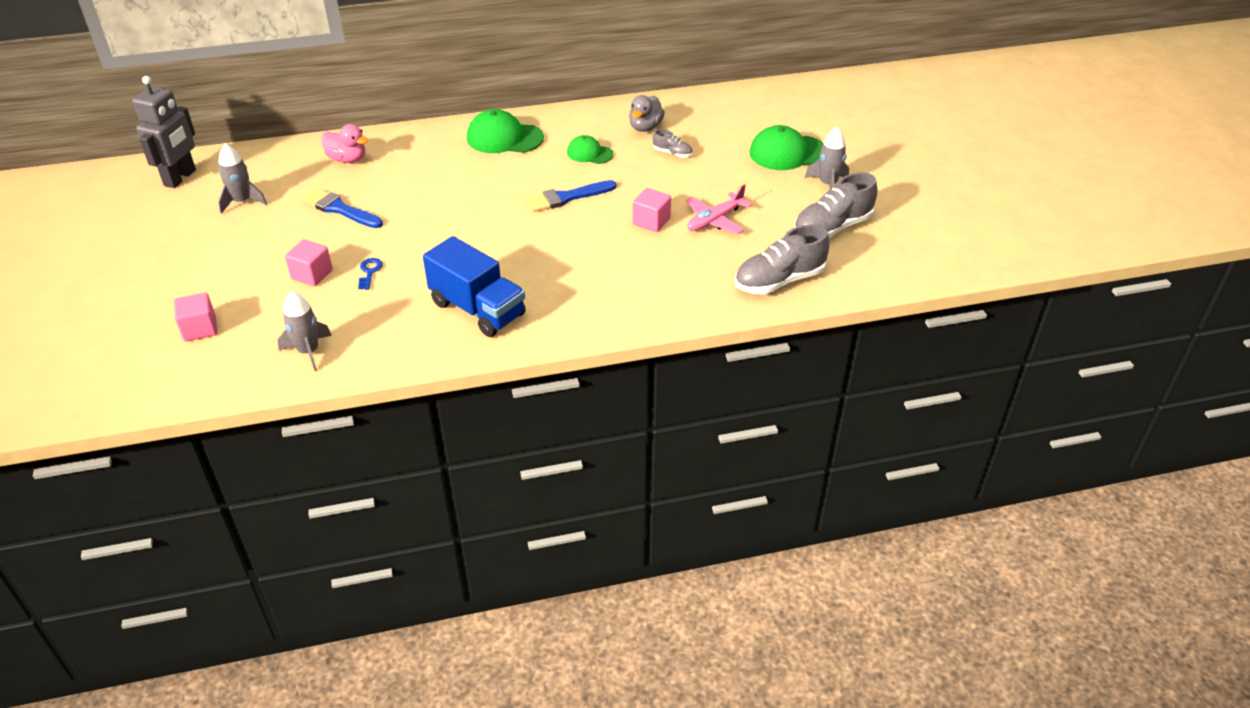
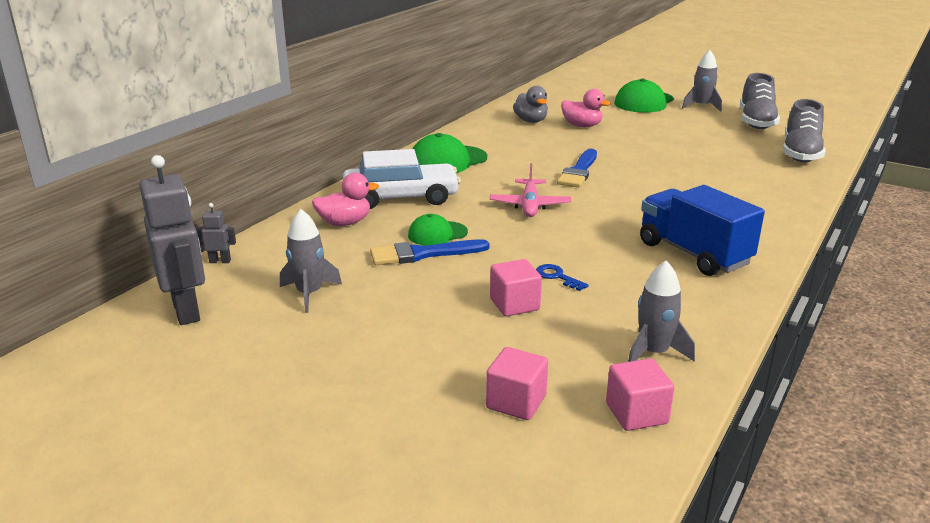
camera: 45 degrees left, 15 degrees down
blue truck [423,236,525,337] -> blue truck turned 120 degrees counterclockwise [640,185,765,276]
green cap [567,135,613,164] -> green cap moved to [408,214,468,245]
pink cube [633,188,671,232] -> pink cube moved to [606,358,674,431]
grey shoe [653,129,693,157] -> pink duck [561,89,611,127]
pink plane [686,184,752,234] -> pink plane moved to [490,163,571,217]
none -> grey robot [197,203,236,263]
none -> white car [343,149,461,209]

